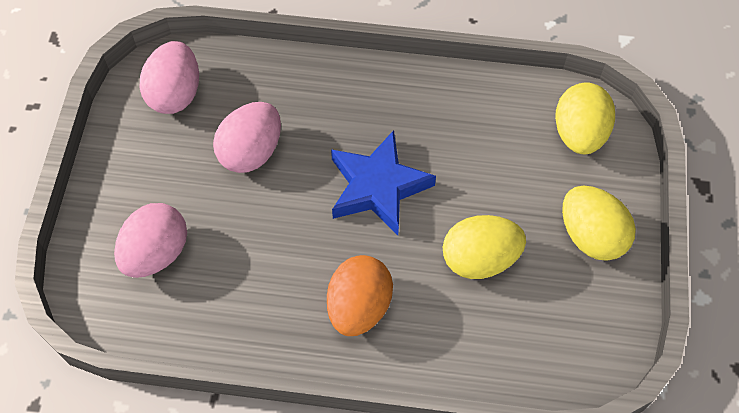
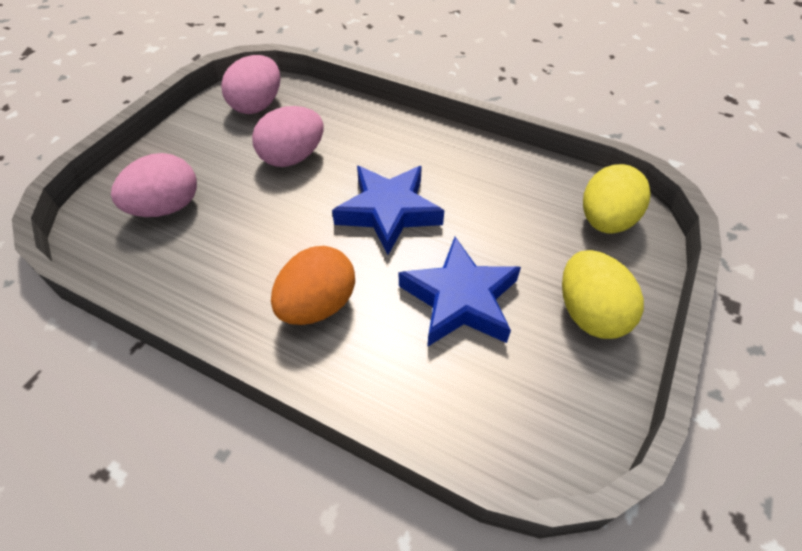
camera: 20 degrees right, 10 degrees down
yellow egg [443,215,526,279] -> blue star [399,237,521,347]

